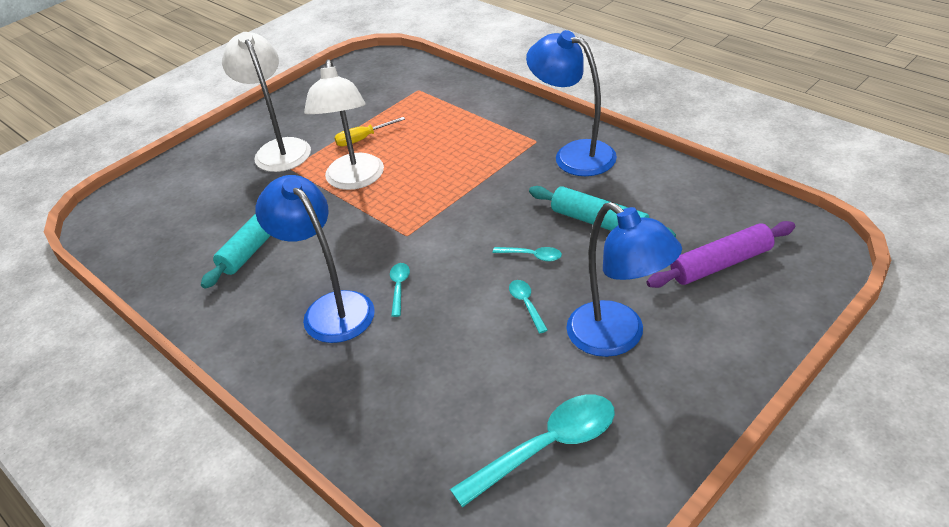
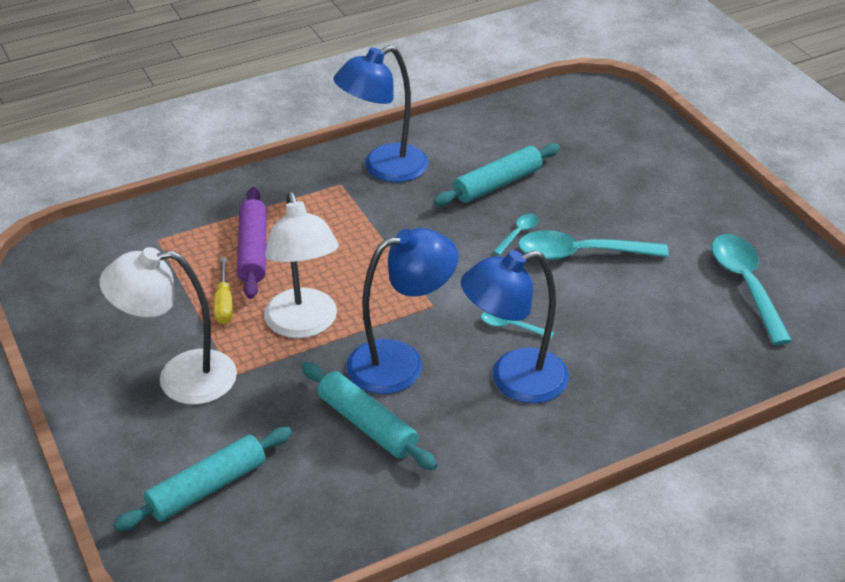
camera: 75 degrees left, 0 degrees up
white lamp [304,59,384,190] -> white lamp turned 60 degrees clockwise [264,192,339,338]
turquoise spoon [509,280,548,333] -> turquoise spoon [518,230,669,260], size x2.12
blue lamp [566,202,682,357] -> blue lamp moved to [346,228,459,394]
purple rolling pin [646,221,795,288] -> purple rolling pin moved to [237,187,267,299]
none -> turquoise rolling pin [113,427,292,531]

